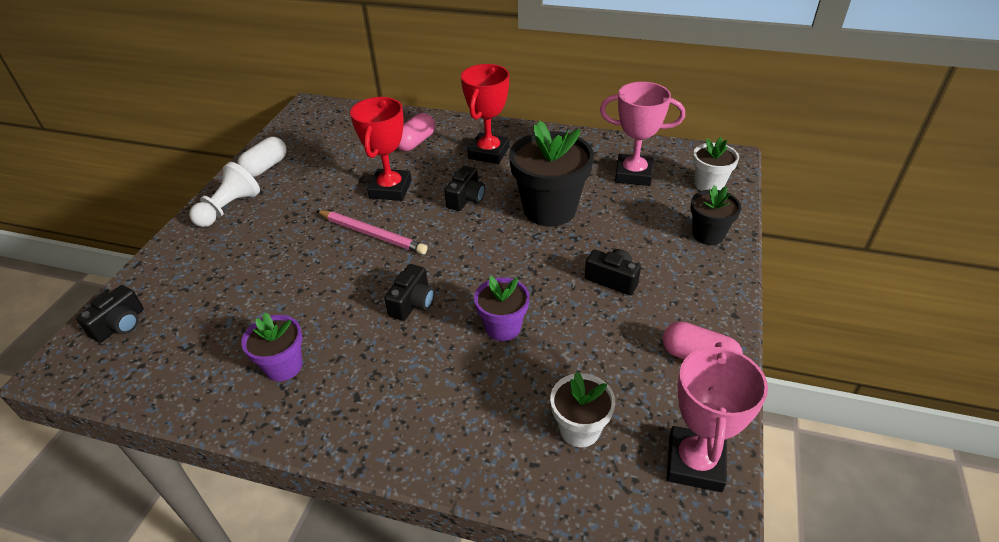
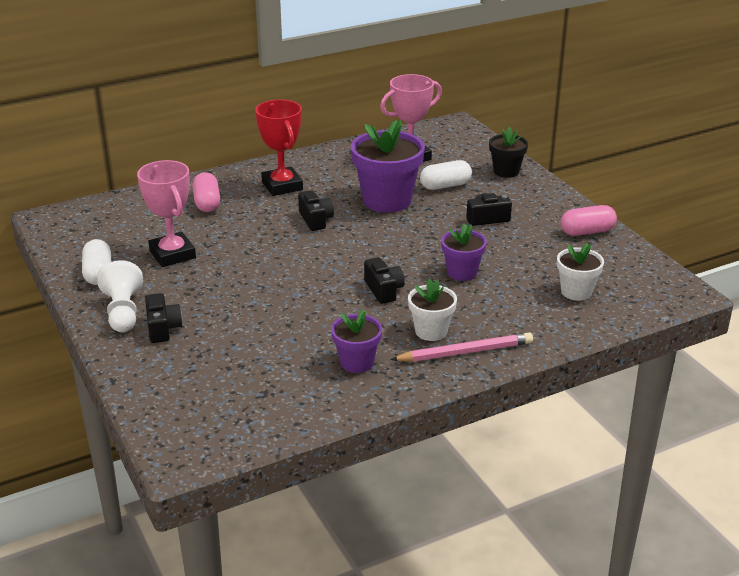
camera: 45 degrees left, 10 degrees down
black camera [76,285,144,343] -> black camera moved to [145,293,183,343]
pink pencil [317,210,428,254] -> pink pencil moved to [390,332,533,362]
red trophy [350,97,412,201] -> none
black flower pot [509,120,594,227] -> purple flower pot [351,120,425,213]
pink trophy [667,342,768,492] -> pink trophy moved to [137,160,196,267]
white flower pot [693,137,739,191] -> white flower pot moved to [408,279,457,341]
none -> white capsule [420,160,472,190]

